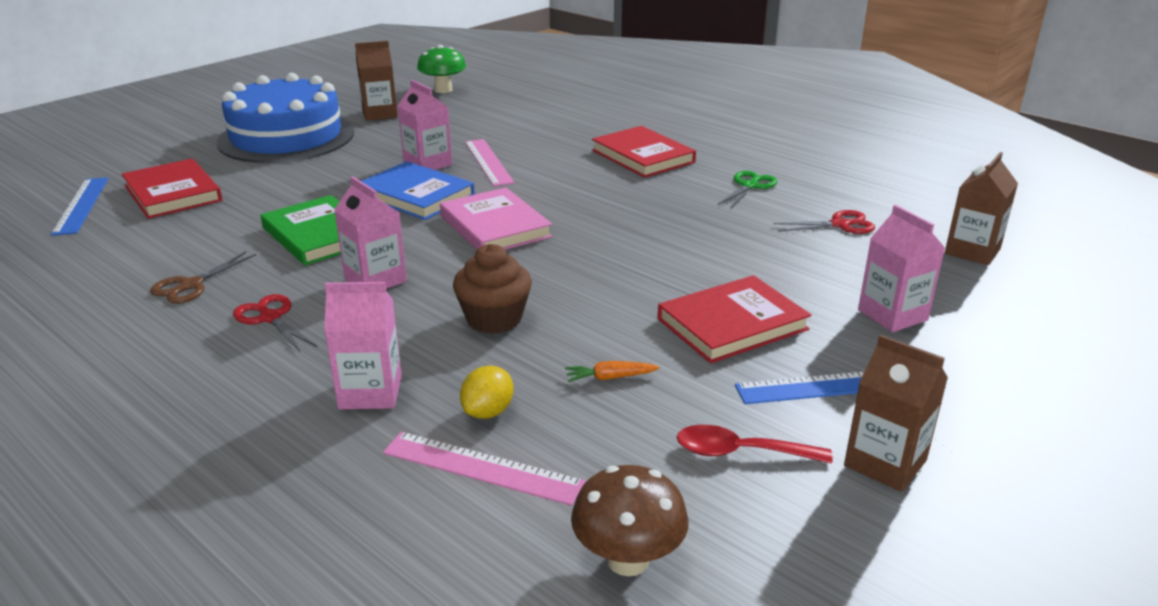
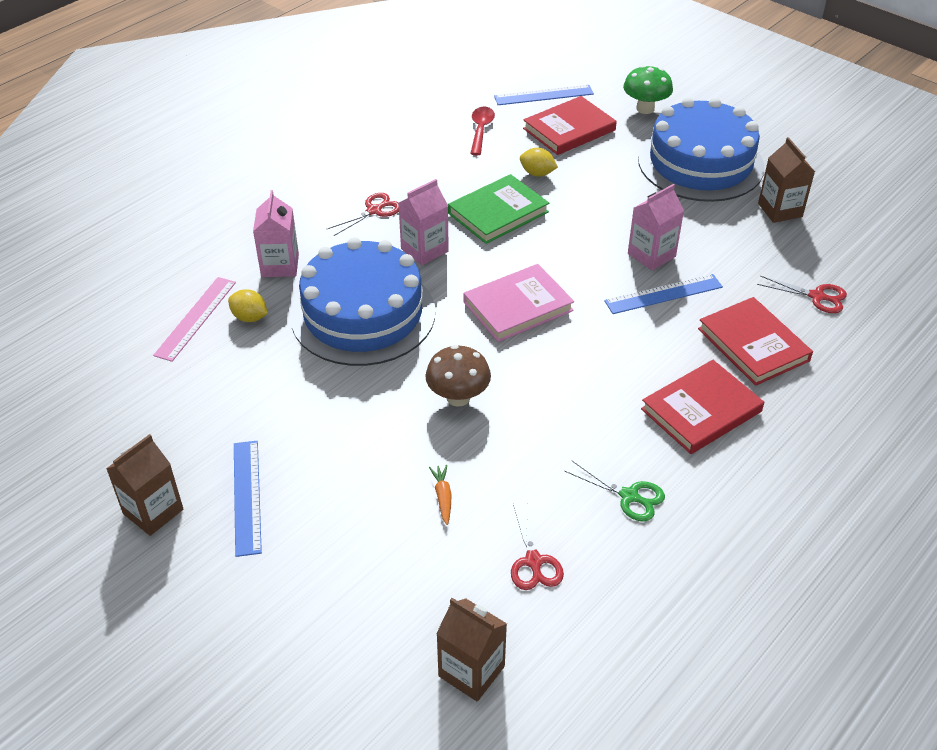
camera: 90 degrees right, 15 degrees up
brown scissors [150,252,256,304] -> none
blue book [361,161,475,220] -> none
green mushroom [417,45,466,93] -> green mushroom moved to [623,65,673,114]
brown cupcake [453,244,532,334] -> blue cake [290,237,435,366]
pink ruler [465,139,515,186] -> blue ruler [604,274,723,314]
orange carrot [565,361,660,382] -> orange carrot moved to [429,465,452,525]
brown mushroom [571,465,689,576] -> brown mushroom moved to [425,345,491,407]
red book [658,275,811,363] -> red book moved to [698,297,813,386]
red spoon [677,425,833,463] -> red spoon moved to [470,107,495,155]
pink carton [858,205,945,332] -> none
none -> yellow lemon [520,148,558,177]
none -> red scissors [757,275,847,313]

